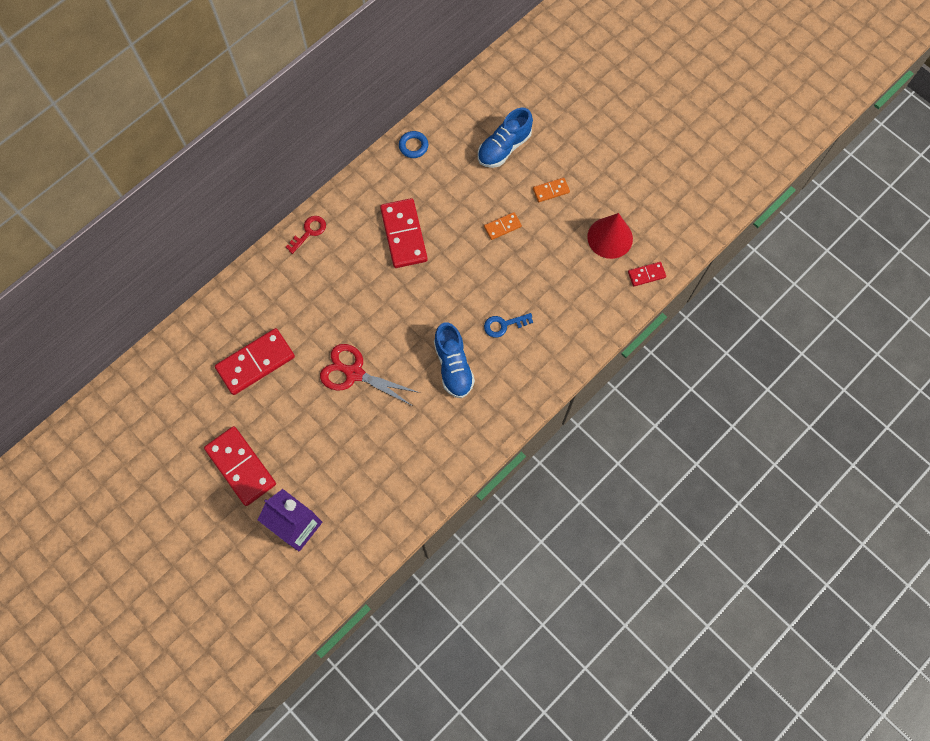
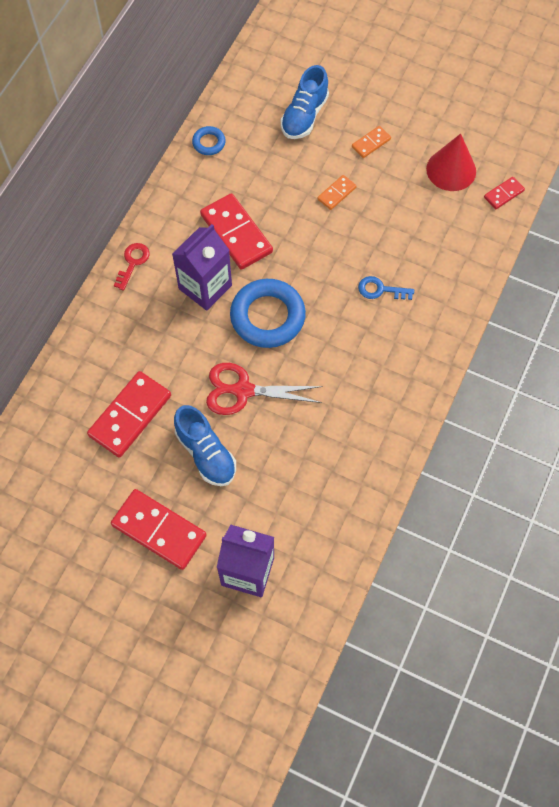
camera: 20 degrees left, 5 degrees down
blue shoe [434,322,475,398] -> blue shoe moved to [174,405,236,486]
blue key [484,313,533,338] -> blue key turned 45 degrees clockwise [358,276,414,300]
none -> purple carton [172,224,232,311]
none -> blue ring [230,279,306,348]

